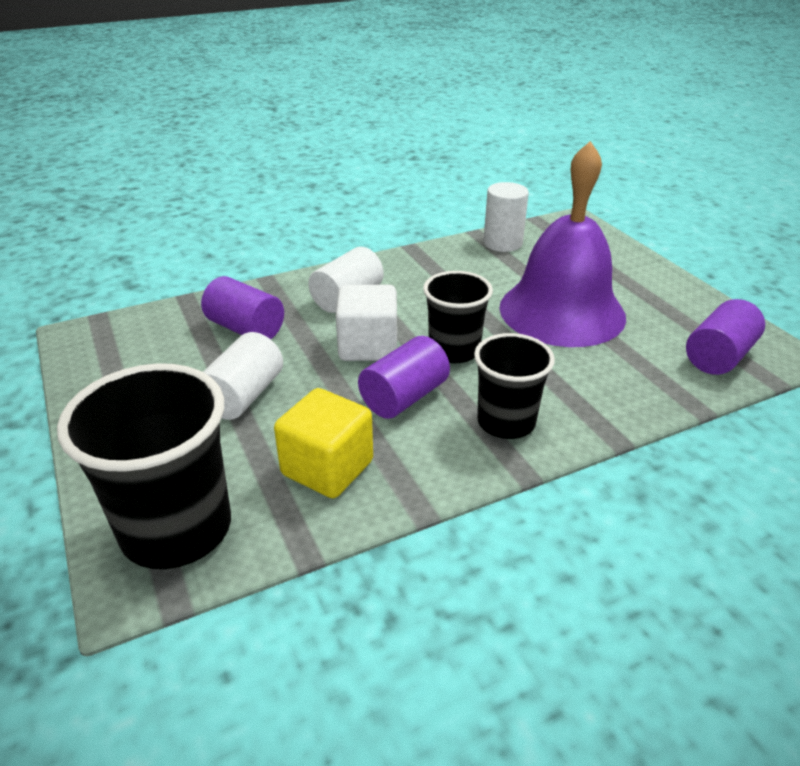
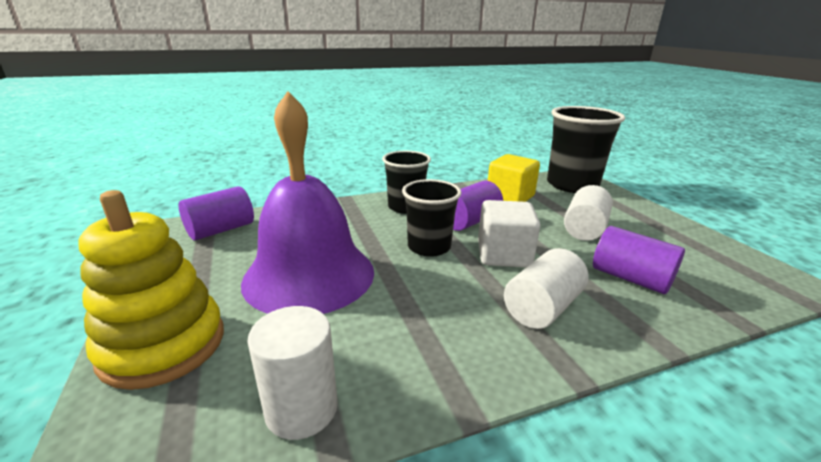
camera: 175 degrees left, 10 degrees down
none -> yellow stacking toy [78,190,224,390]

